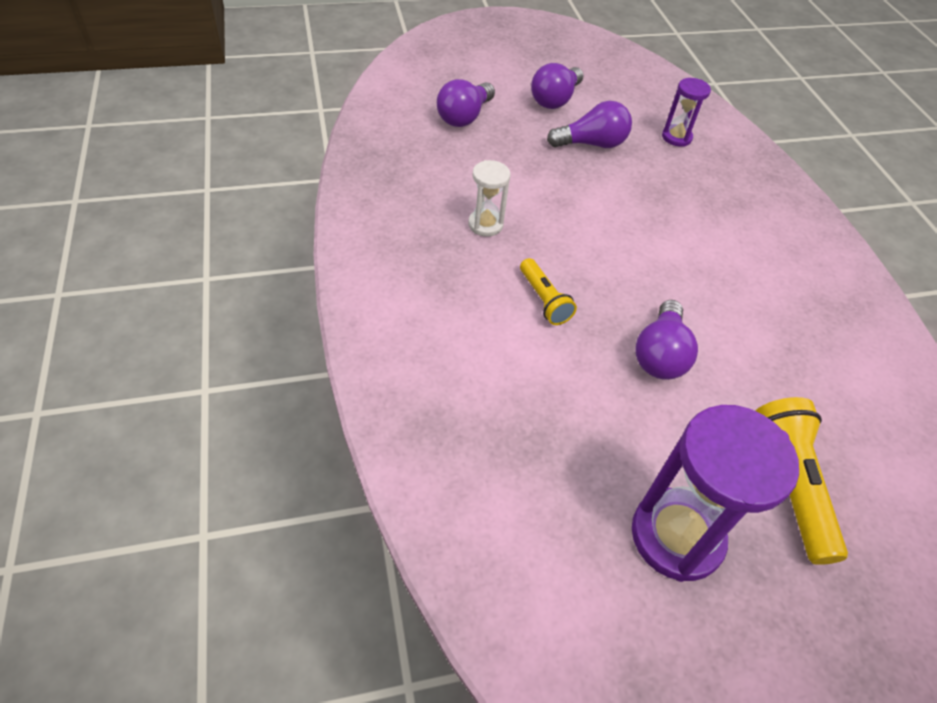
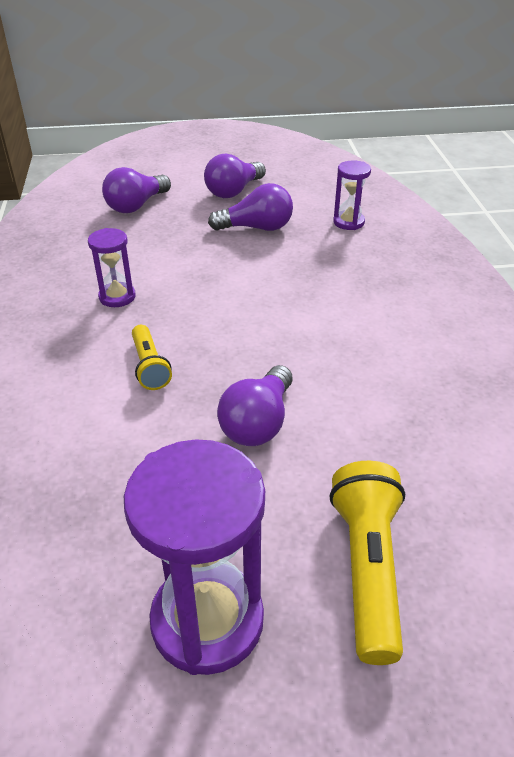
camera: 10 degrees right, 10 degrees down
white hourglass [468,160,510,237] -> purple hourglass [88,228,136,307]

